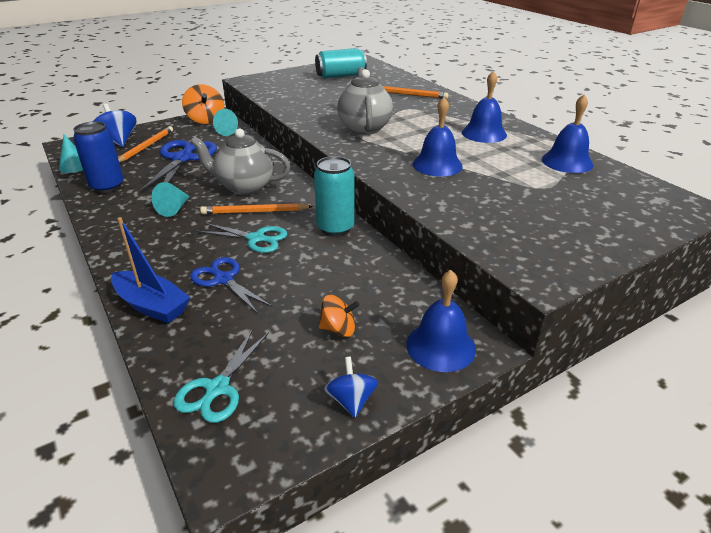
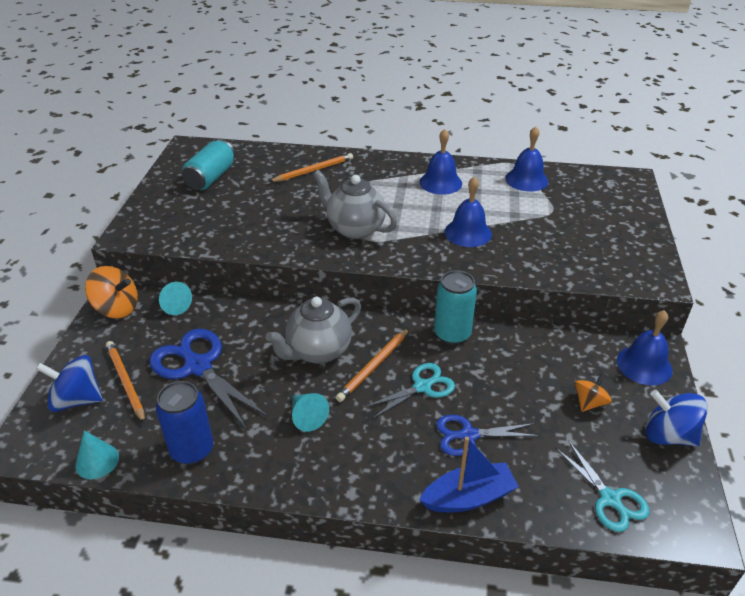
camera: 50 degrees left, 5 degrees up
blue spinning top [324,357,378,418] -> blue spinning top [645,390,708,446], size x1.61

